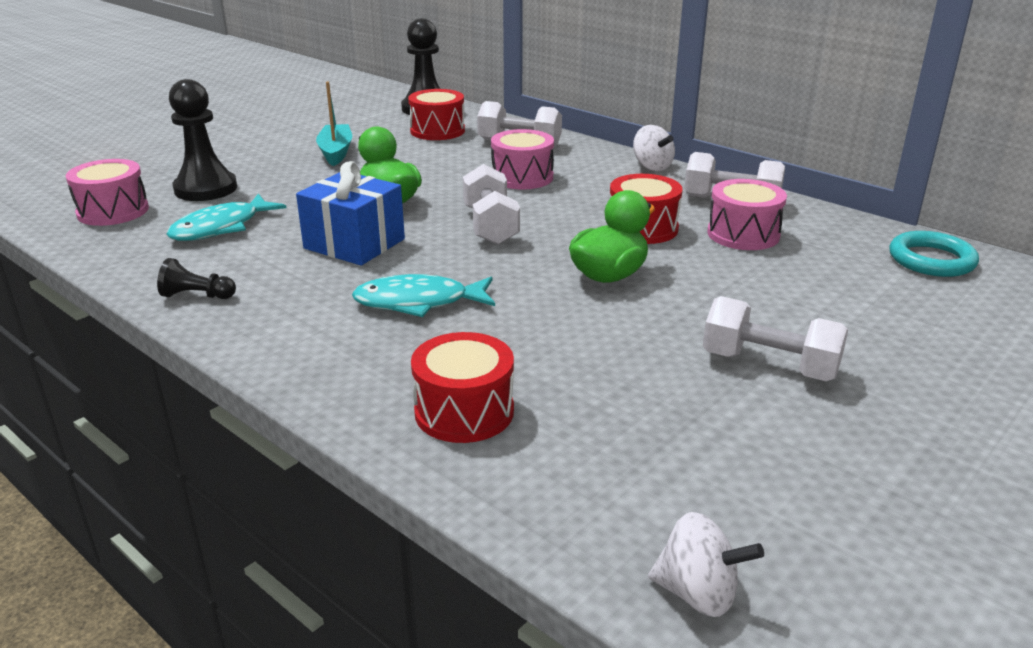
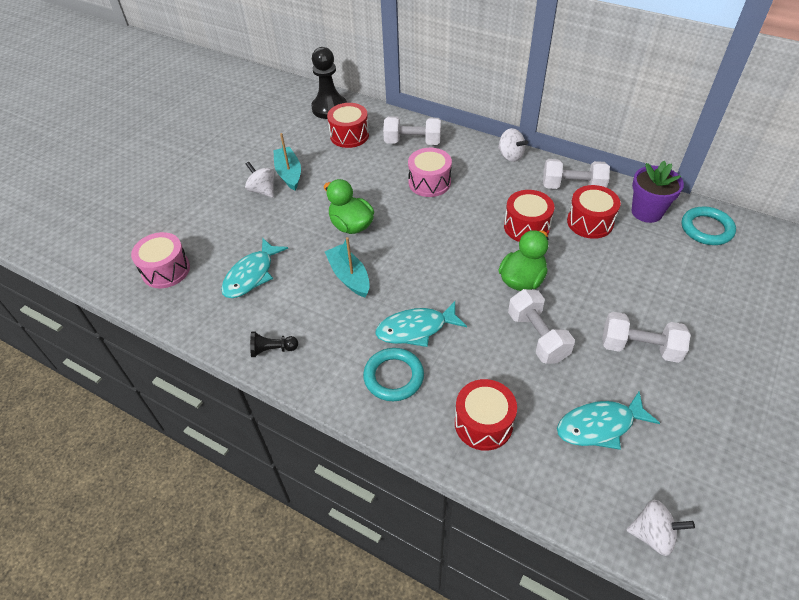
camera: 10 degrees left, 20 degrees up
black pawn [169,79,237,201] -> none
blue gift [296,161,405,265] -> turquoise boat [325,237,370,297]
white dumbbell [463,164,520,245] -> white dumbbell moved to [508,289,575,364]
pink drum [707,179,787,250] -> red drum [567,185,621,239]
none -> white spinning top [245,162,274,197]
none -> turquoise ring [363,348,424,401]
none -> turquoise fish [557,392,660,450]
none -> purple flower pot [632,161,684,223]

